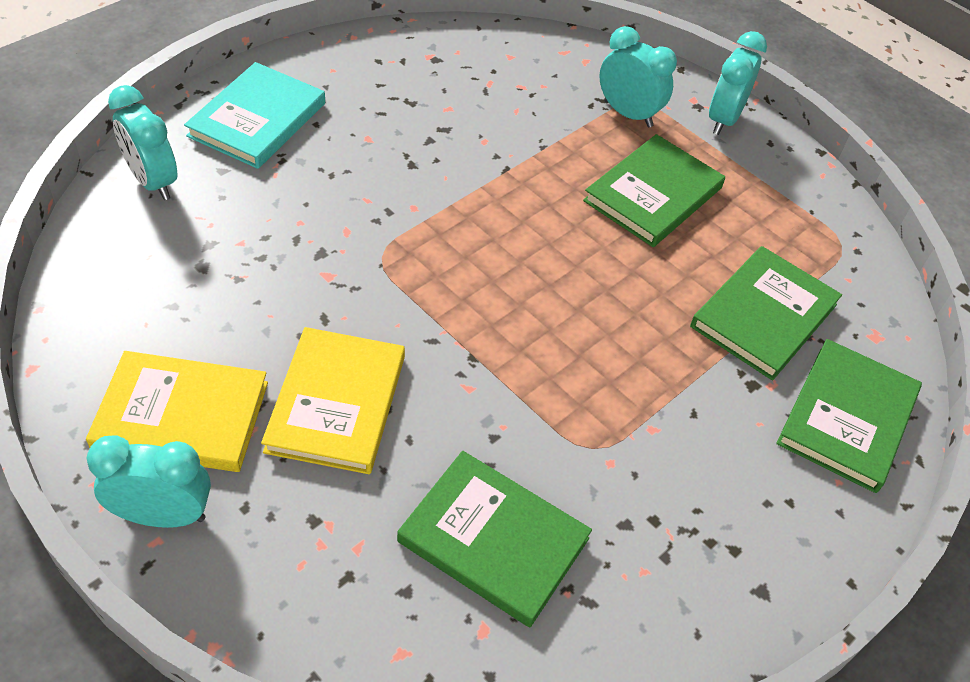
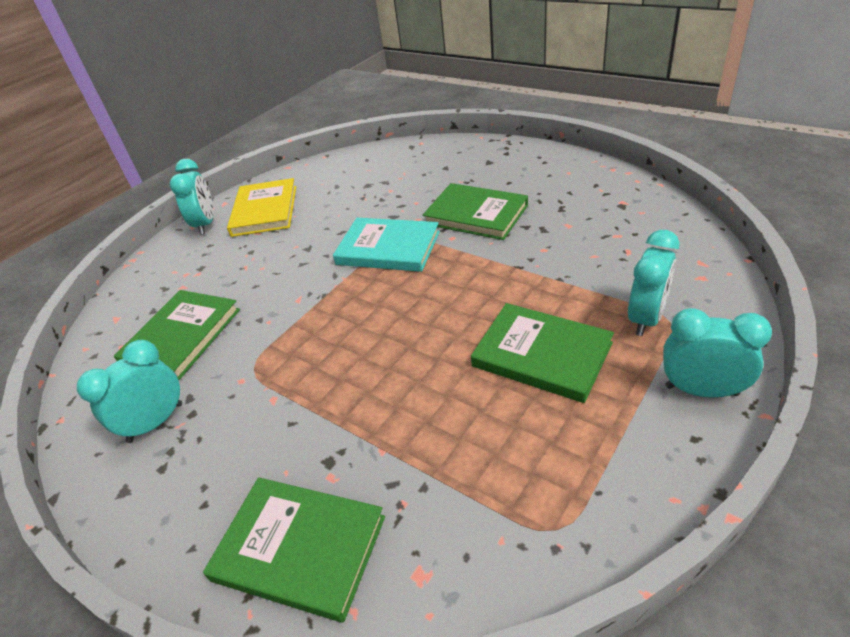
camera: 90 degrees right, 10 degrees down
turquoise clock [108,85,177,200] -> turquoise clock moved to [77,340,182,443]
turquoise book [184,62,325,169] -> turquoise book moved to [333,218,440,272]
yellow book [261,327,405,474] -> none
green book [690,246,842,381] -> green book moved to [423,183,528,240]

